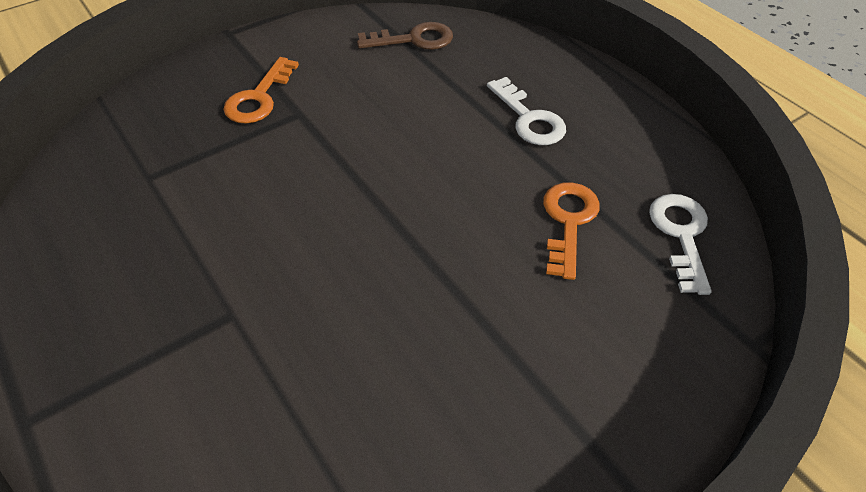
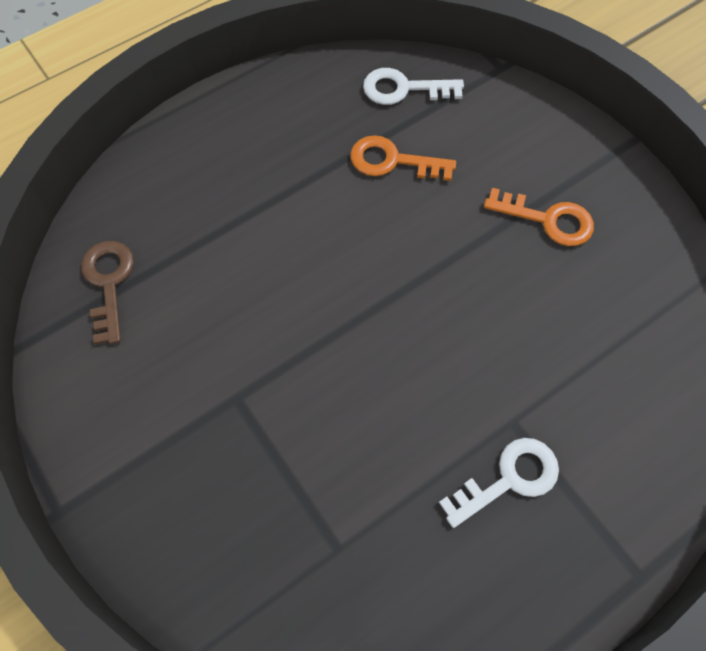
camera: 90 degrees left, 15 degrees up
orange key [223,57,299,124] -> orange key moved to [484,188,594,246]
white key [487,77,566,145] -> white key moved to [439,438,559,528]

